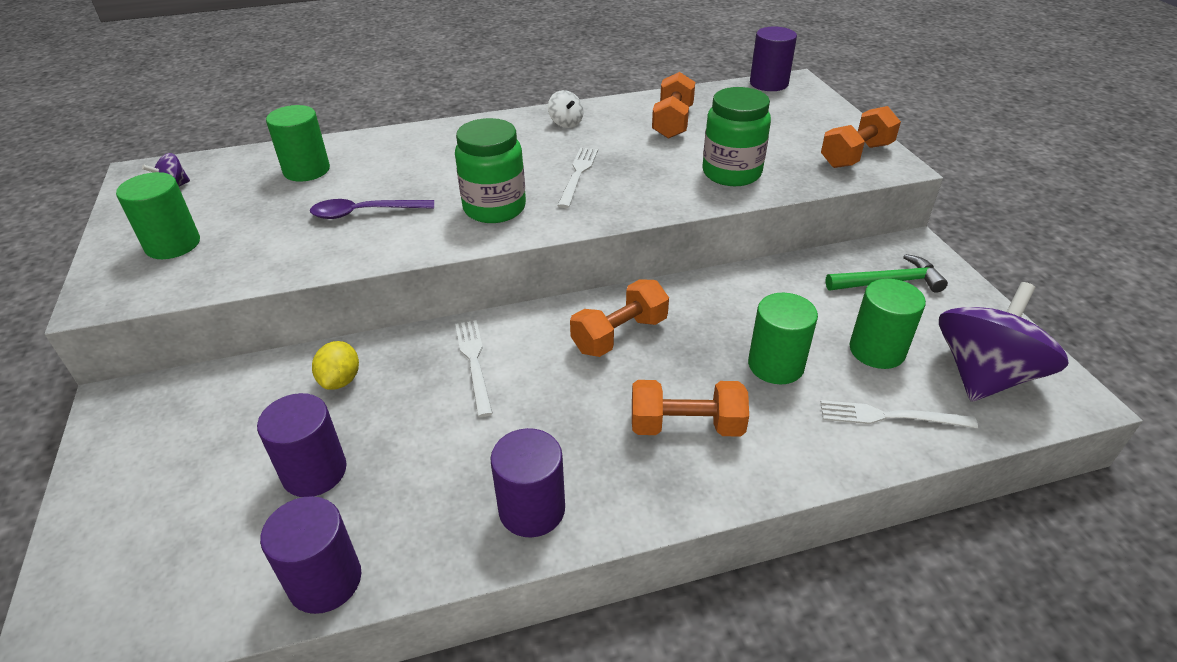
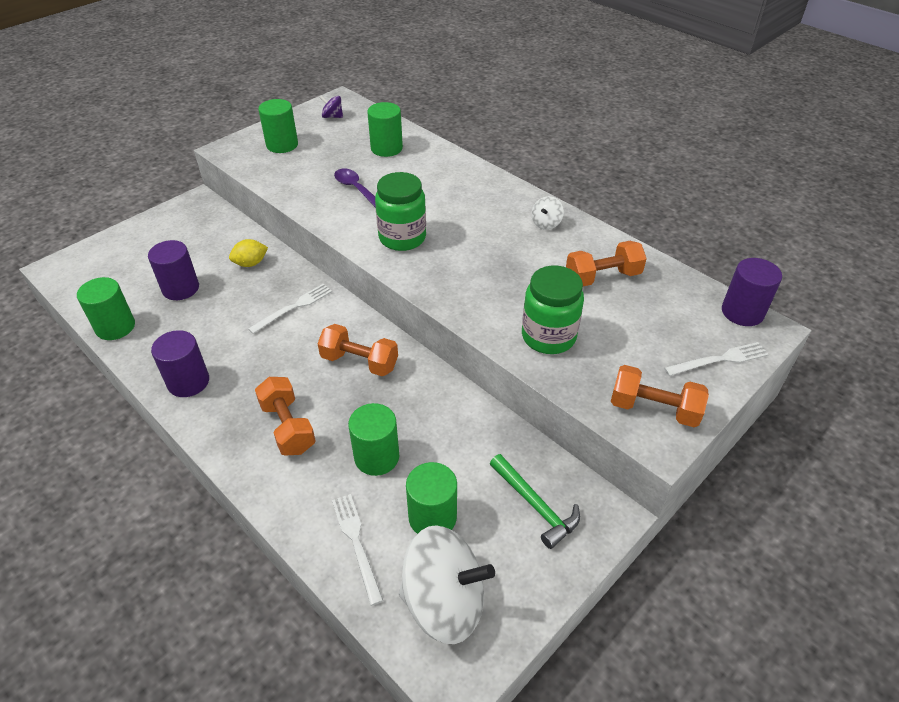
camera: 60 degrees right, 5 degrees up
purple cylinder [260,496,361,614] -> green cylinder [77,277,135,340]
white fork [557,147,598,208] -> white fork moved to [664,342,769,376]
purple spinning top [939,282,1068,402] -> white spinning top [399,525,495,644]

